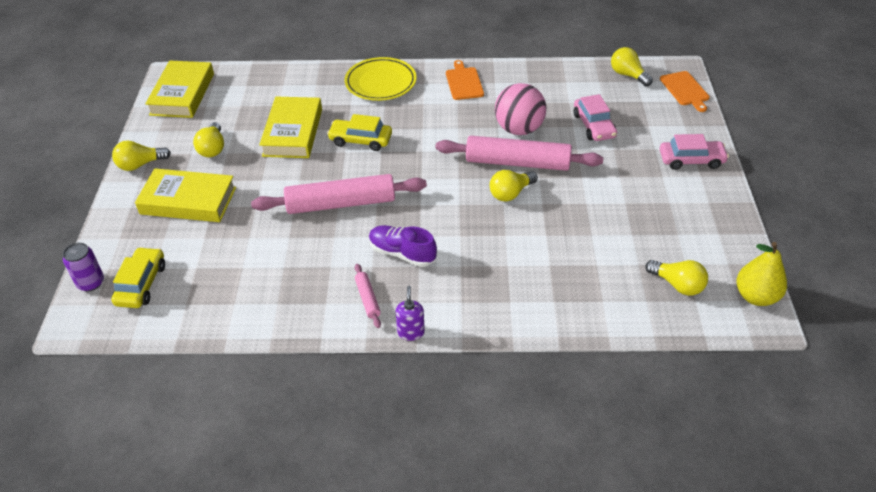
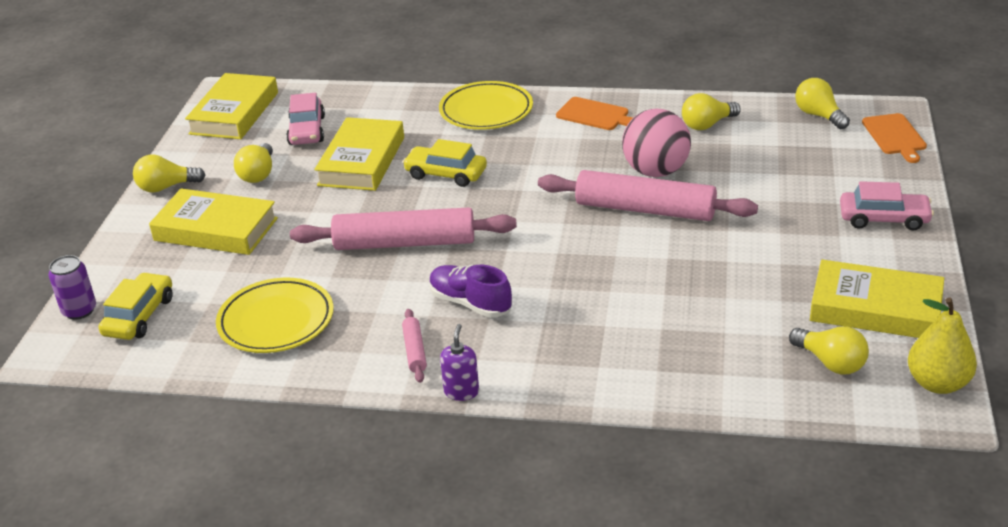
camera: 10 degrees right, 10 degrees down
orange cutting board [446,60,484,100] -> orange cutting board turned 120 degrees clockwise [556,97,633,130]
yellow light bulb [490,170,538,202] -> yellow light bulb moved to [682,93,741,130]
pink car [574,94,617,141] -> pink car moved to [286,93,325,145]
none -> yellow plate [216,278,334,353]
none -> yellow book [810,260,944,338]

